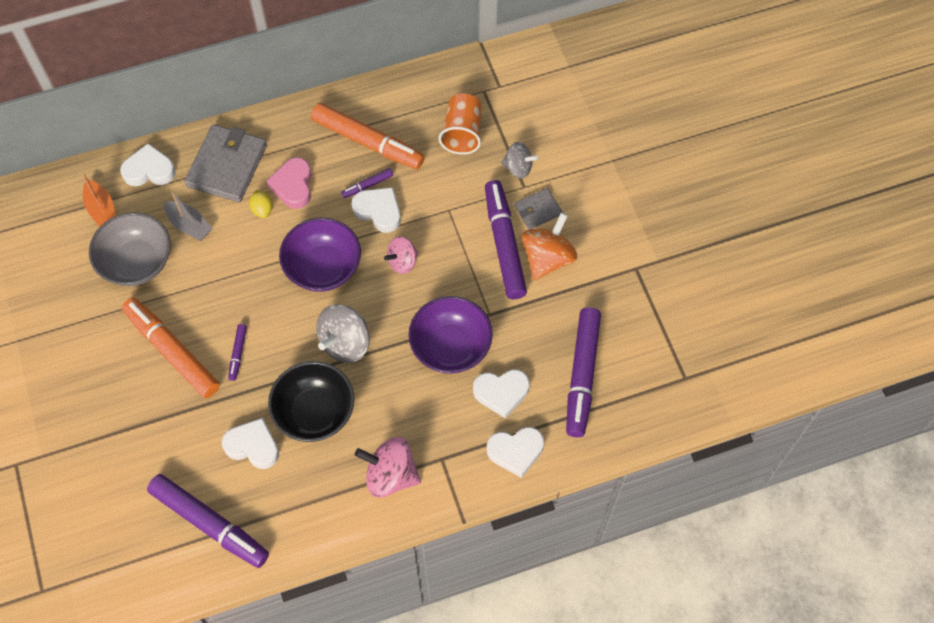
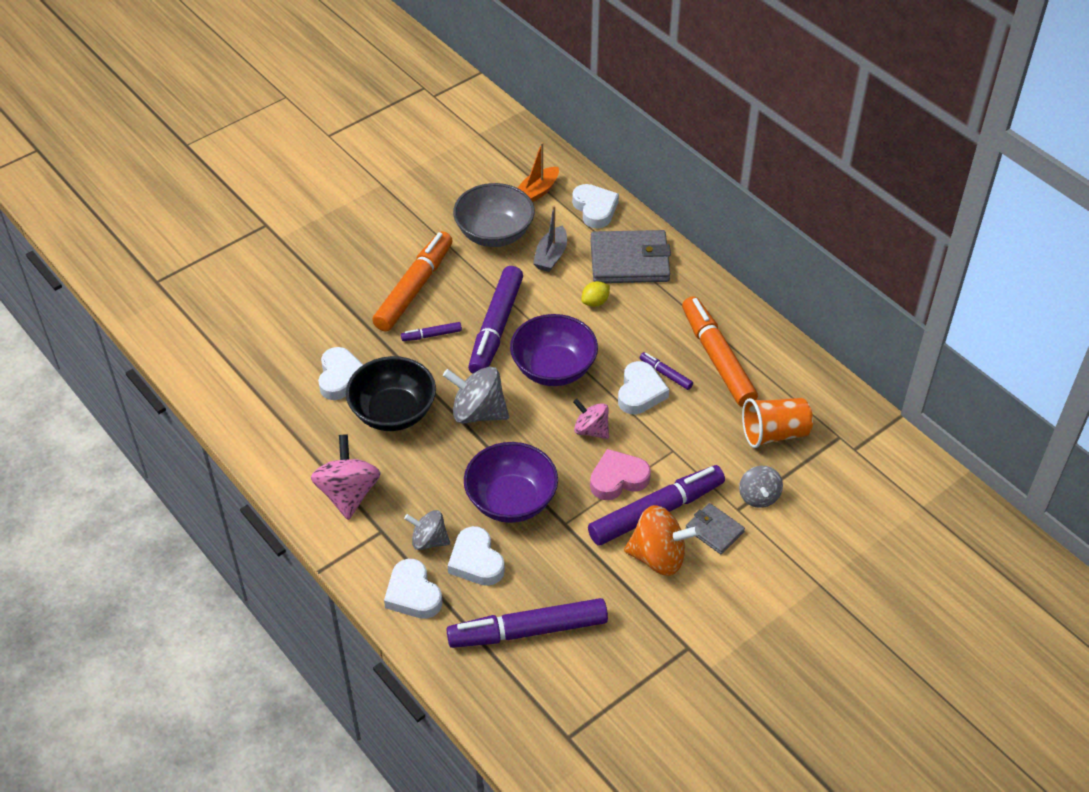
camera: 70 degrees right, 15 degrees down
purple marker [147,474,269,568] -> purple marker moved to [468,266,523,374]
pink heart [267,157,311,209] -> pink heart moved to [590,449,651,500]
orange marker [311,103,424,169] -> orange marker turned 150 degrees clockwise [682,296,758,407]
none -> grey spinning top [404,510,450,550]

